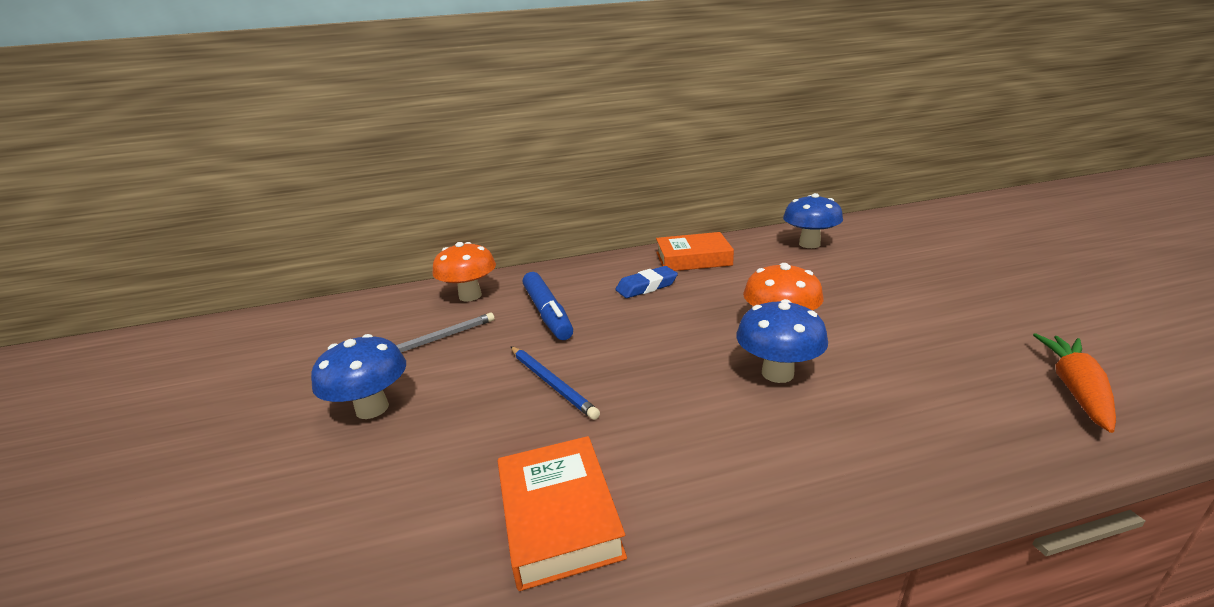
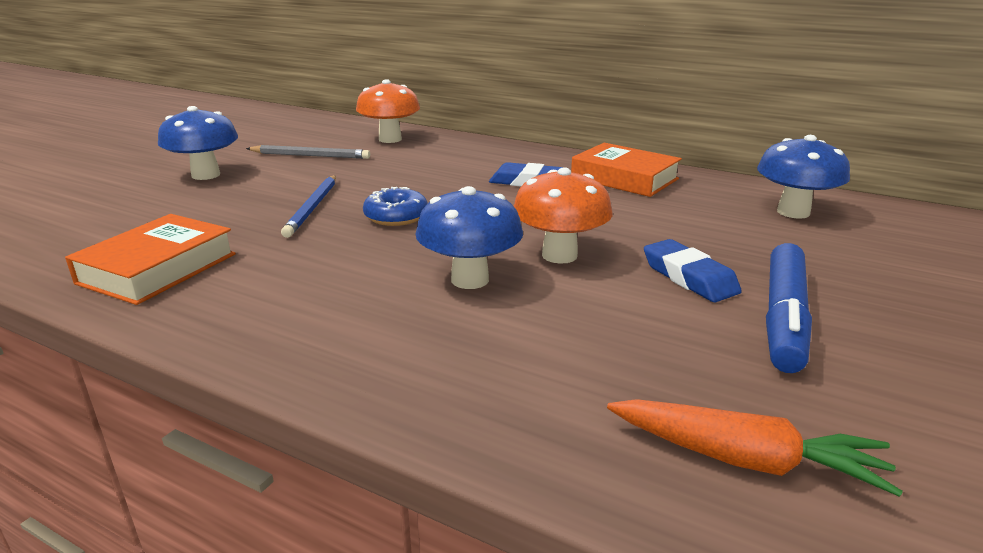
camera: 40 degrees right, 0 degrees up
blue marker [523,272,573,340] -> blue marker moved to [766,243,812,373]
orange carrot [1033,333,1116,433] -> orange carrot turned 45 degrees clockwise [607,399,903,497]
none -> blue donut [363,187,428,226]
none -> blue eraser [644,239,742,302]

